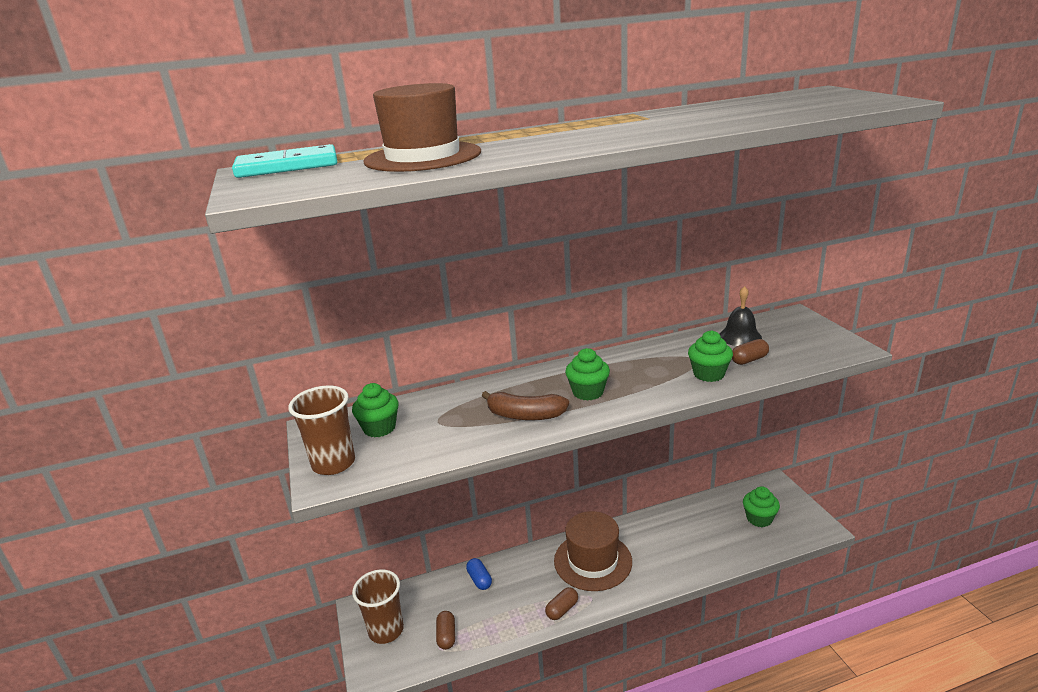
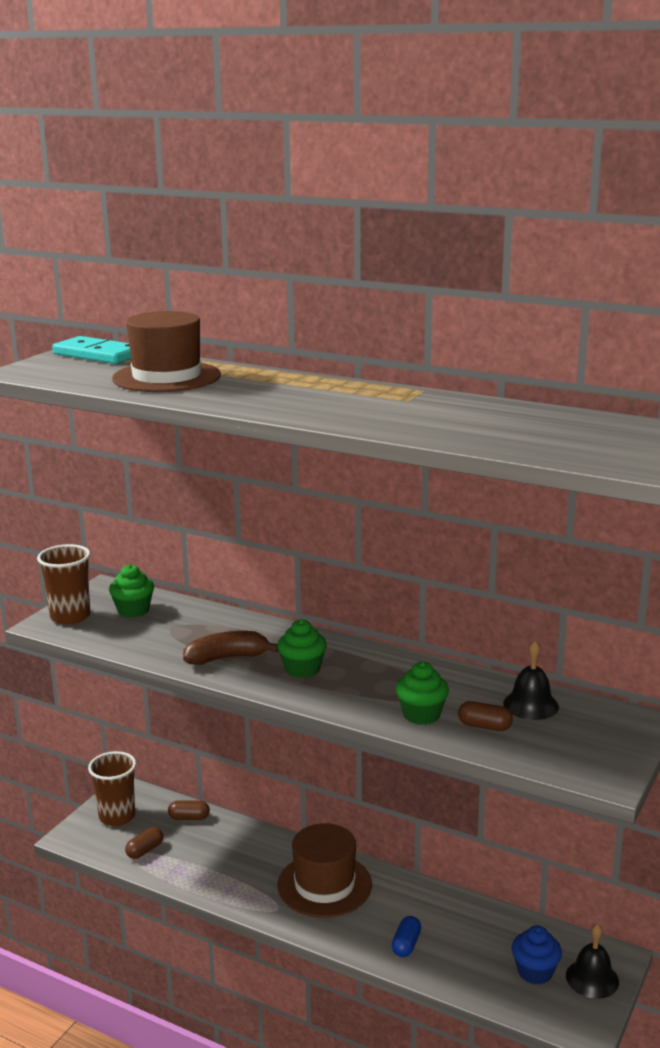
camera: 45 degrees right, 5 degrees down
blue capsule [466,558,492,590] -> blue capsule moved to [392,916,421,957]
brown banana [482,391,569,421] -> brown banana turned 105 degrees clockwise [183,631,278,665]
brown capsule [545,587,578,620] -> brown capsule moved to [168,801,210,820]
green cupcake [743,486,780,527] -> blue cupcake [512,925,562,985]
none -> black bell [566,924,619,999]

